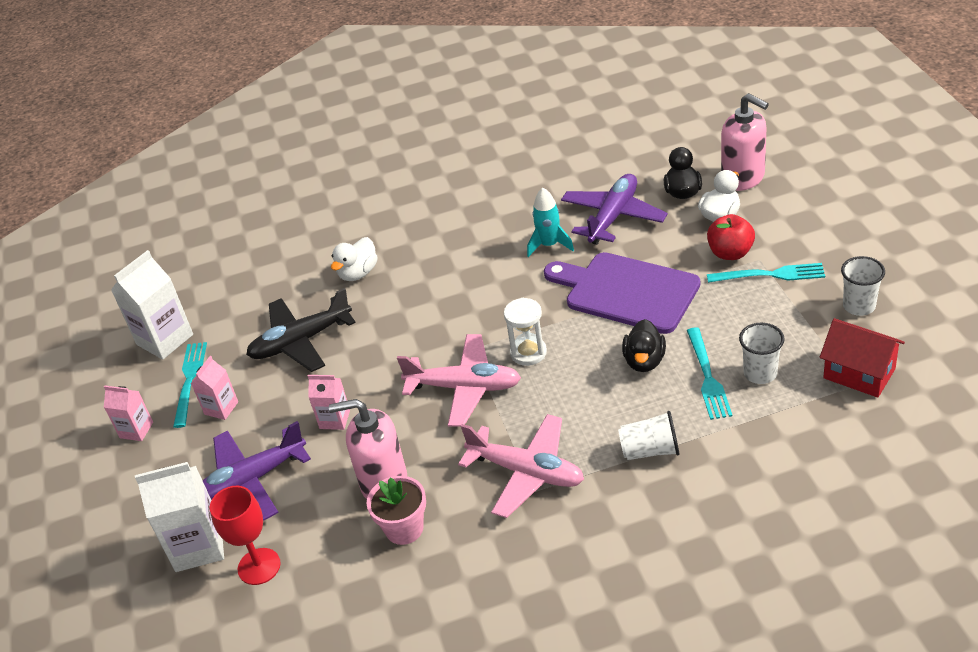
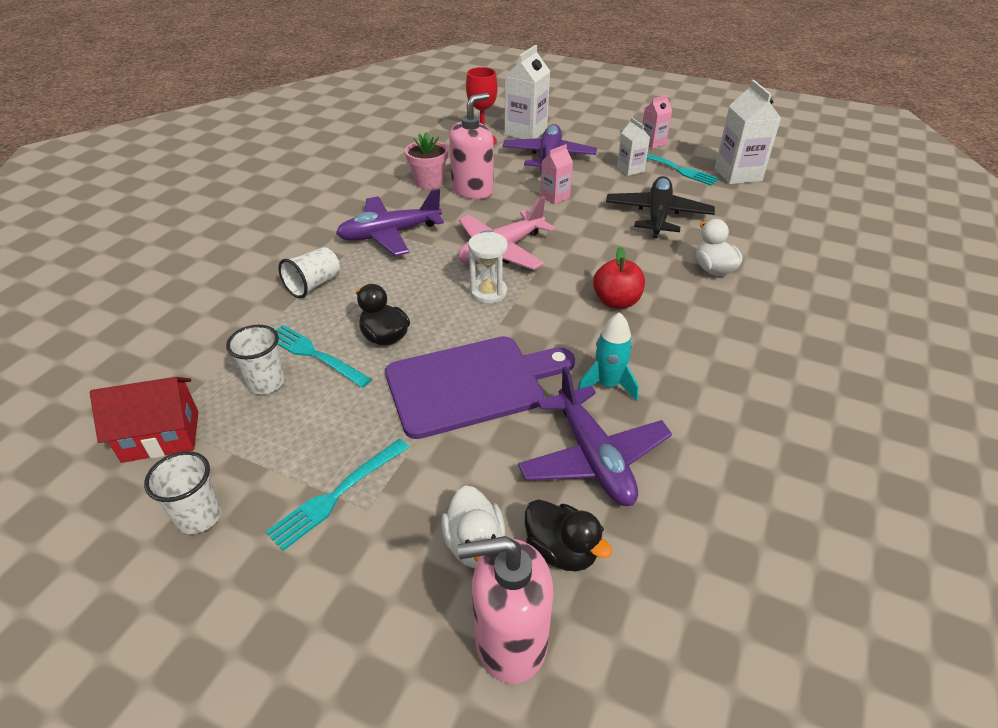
camera: 125 degrees right, 0 degrees up
pink carton [191,356,238,420] -> white carton [617,118,650,176]
pink plane [458,414,584,518] -> purple plane [336,189,444,256]
red apple [707,214,755,260] -> red apple moved to [593,247,645,309]

